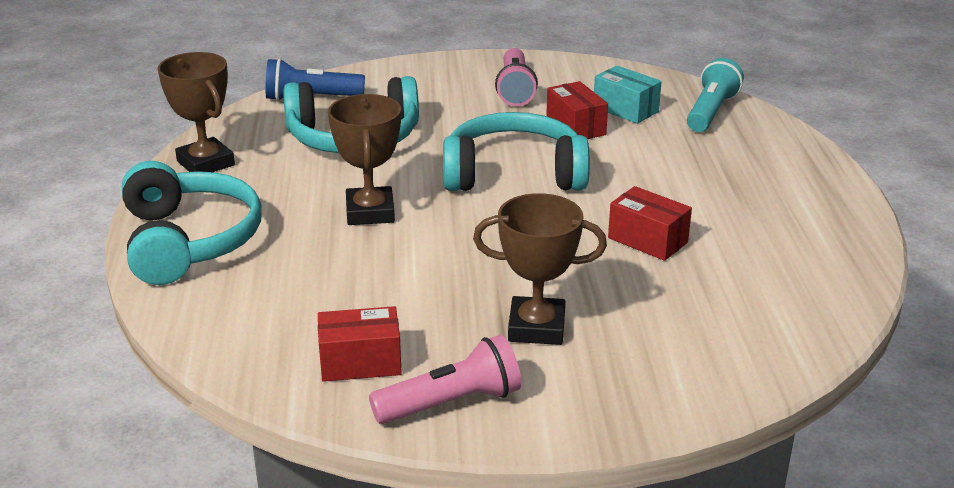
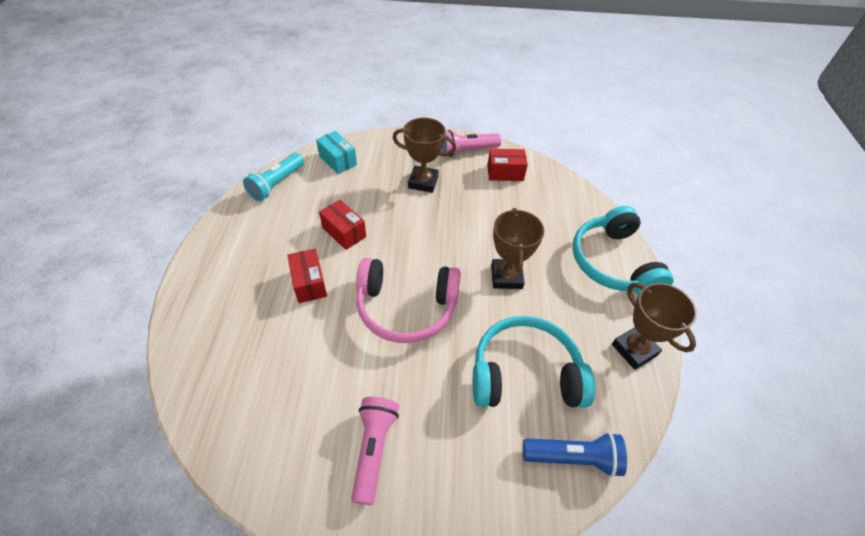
camera: 175 degrees left, 20 degrees up
turquoise headphones [443,112,590,191] -> pink headphones [356,258,461,343]
red box [546,81,608,139] -> red box moved to [287,249,327,303]
turquoise box [594,66,662,124] -> turquoise box moved to [316,131,357,174]
turquoise flashlight [687,58,744,132] -> turquoise flashlight moved to [243,153,304,201]

